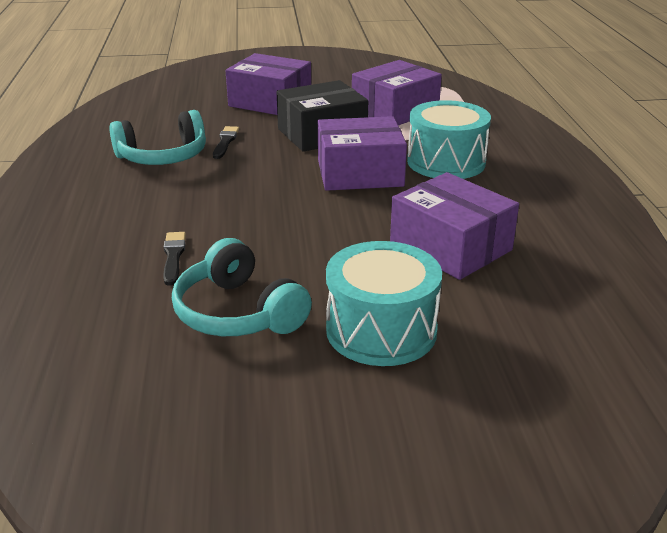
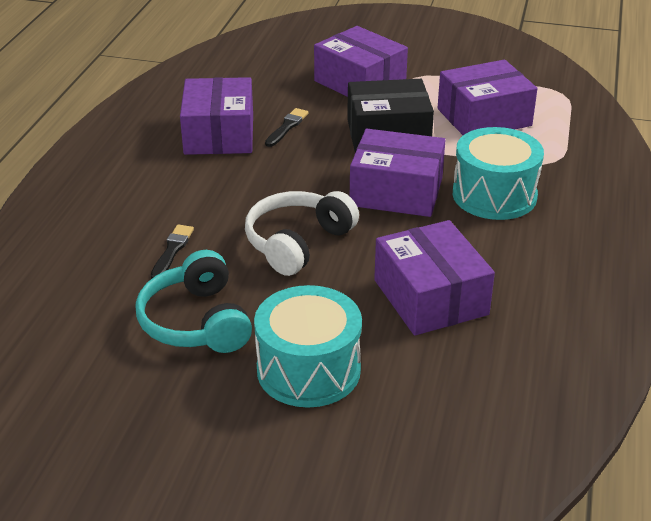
camera: 20 degrees right, 5 degrees up
turquoise headphones [109,110,206,165] -> purple box [180,77,253,155]
none -> white headphones [245,191,359,276]

